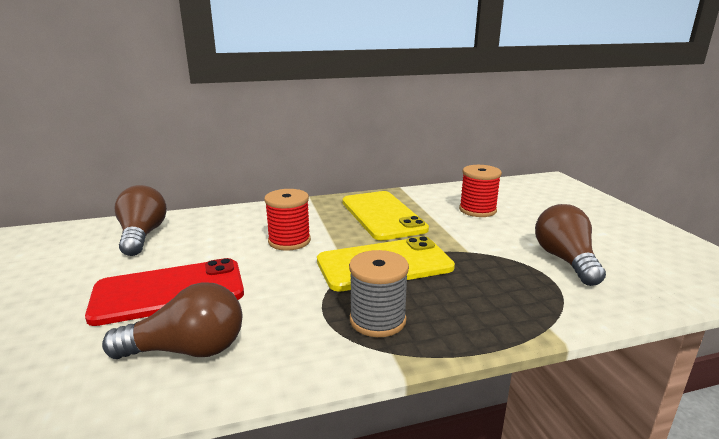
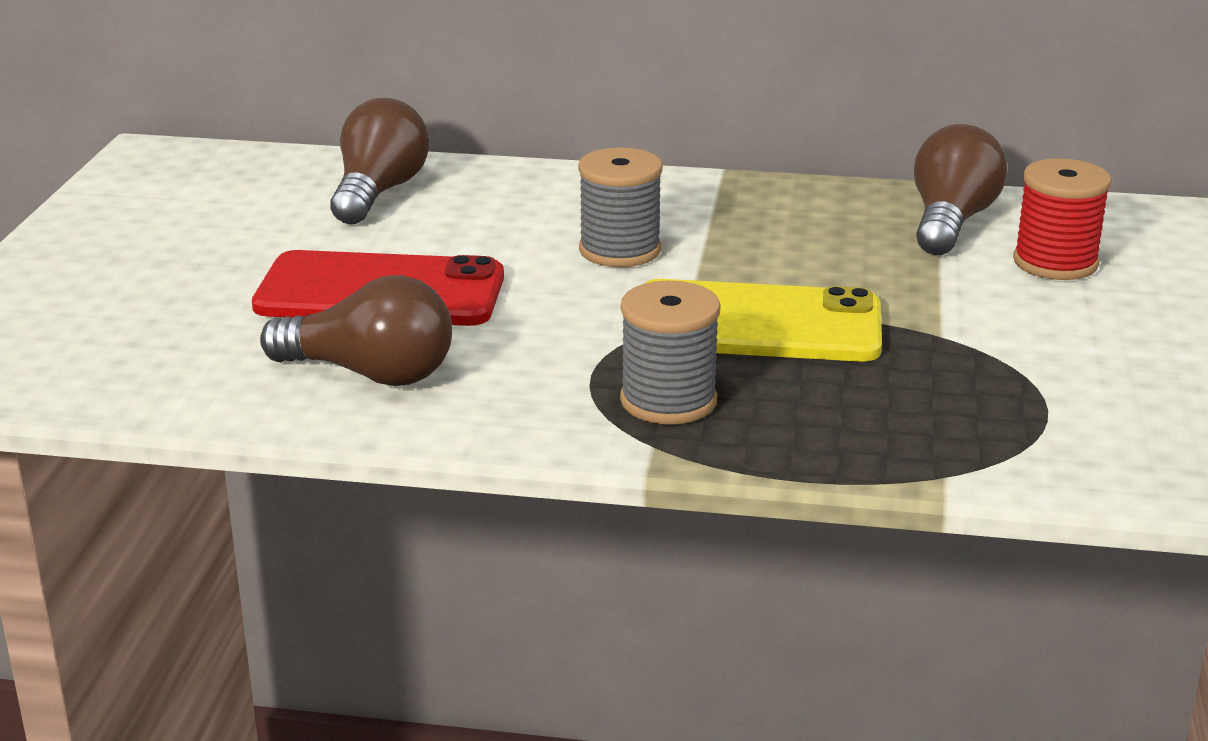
camera: 25 degrees right, 5 degrees up
red spool [264,189,311,251] -> grey spool [578,147,663,267]
yellow phone [342,191,429,240] -> none
brown light bulb [535,204,606,286] -> brown light bulb moved to [914,124,1007,255]

